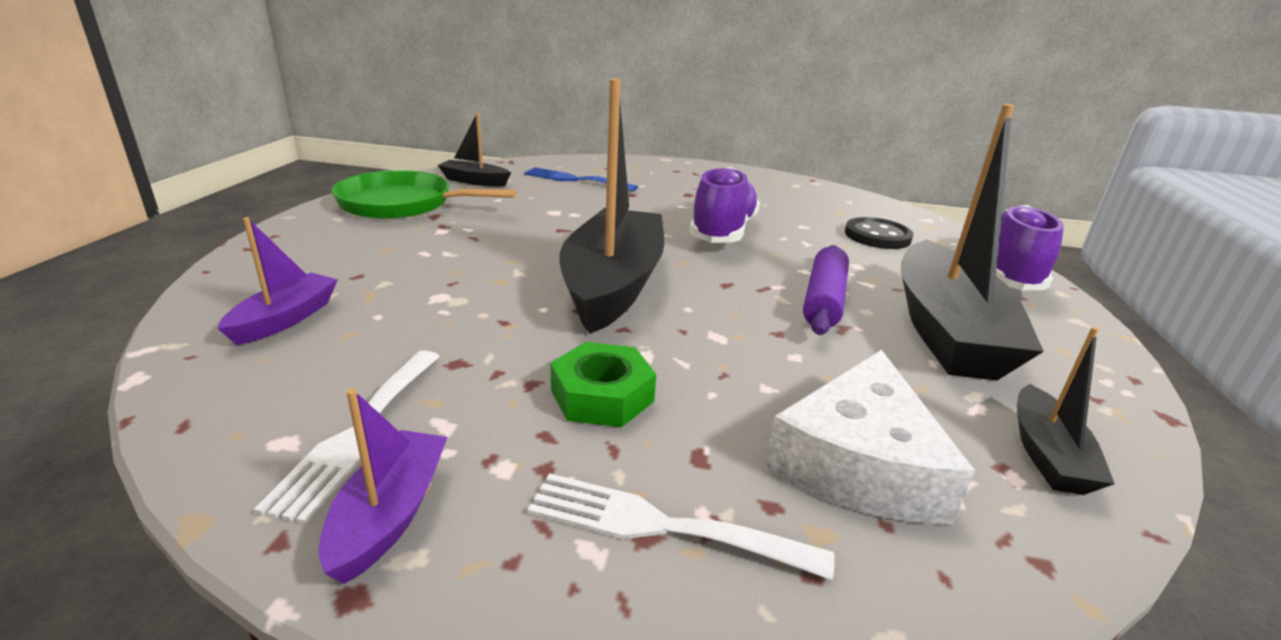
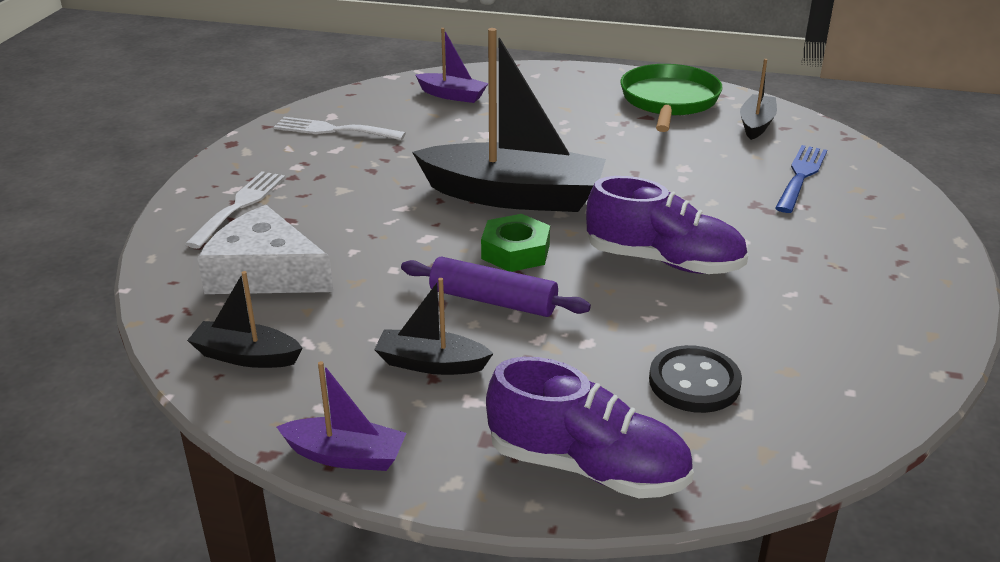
camera: 95 degrees right, 5 degrees up
purple boat [318,389,447,584] -> purple boat moved to [277,361,406,471]
green nut [551,342,656,427] -> green nut moved to [481,214,550,272]
black boat [901,104,1044,381] -> black boat [374,278,494,375], size x0.48

